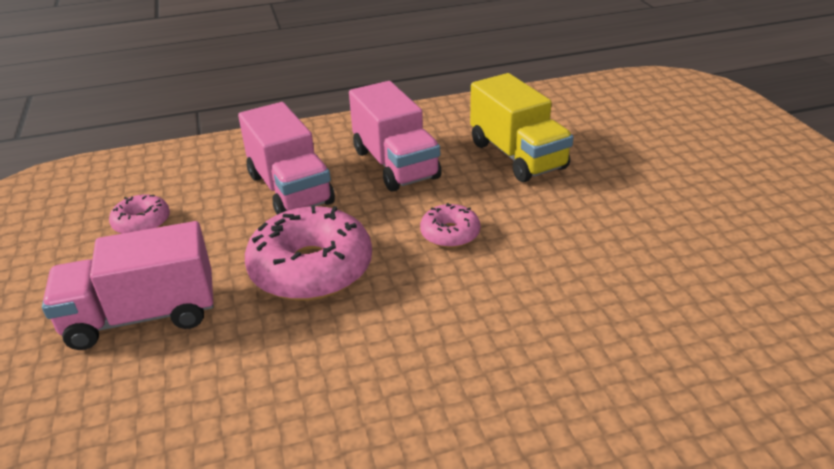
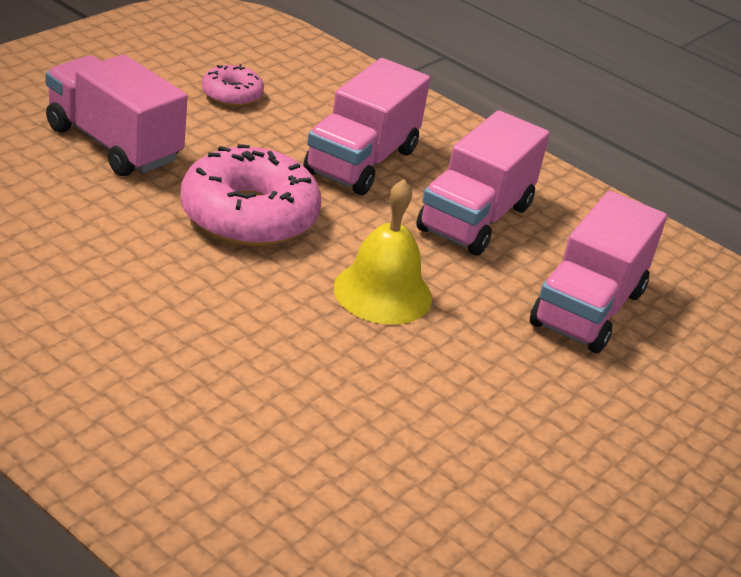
camera: 50 degrees right, 0 degrees up
pink donut [420,203,480,248] -> yellow bell [334,179,432,325]
yellow truck [470,73,574,182] -> pink truck [530,191,667,353]

